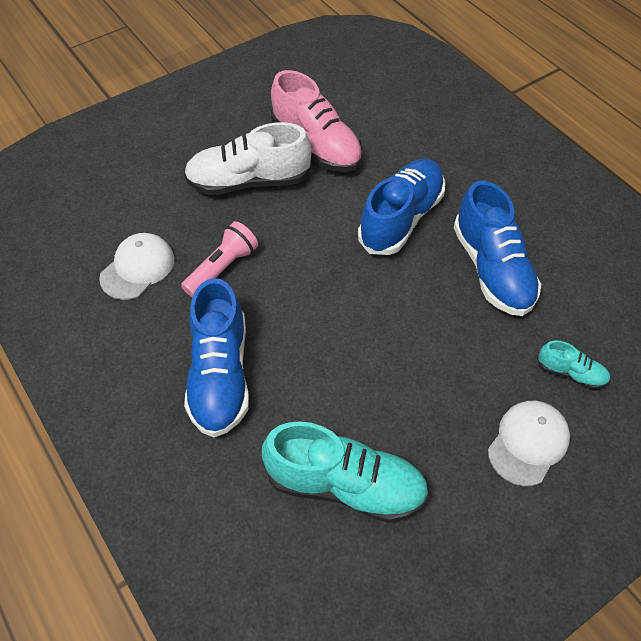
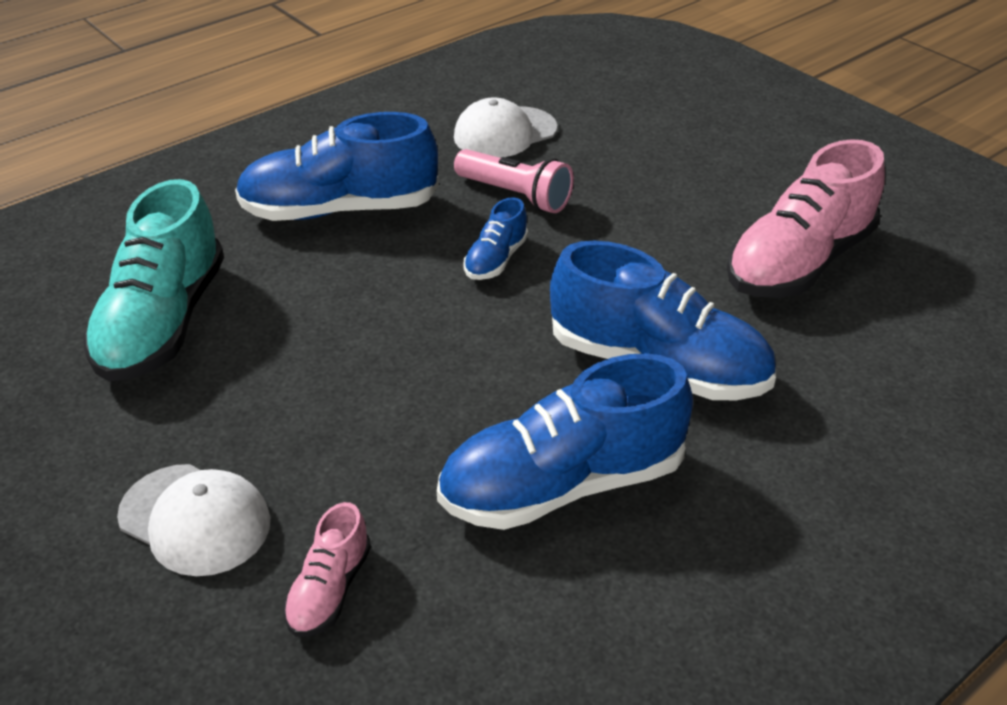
camera: 85 degrees right, 15 degrees down
white cap [99,233,174,300] -> white cap turned 120 degrees clockwise [454,97,557,158]
white shoe [184,122,312,195] -> none
turquoise shoe [537,340,610,389] -> pink shoe [283,502,371,637]
none -> blue shoe [464,197,528,280]

